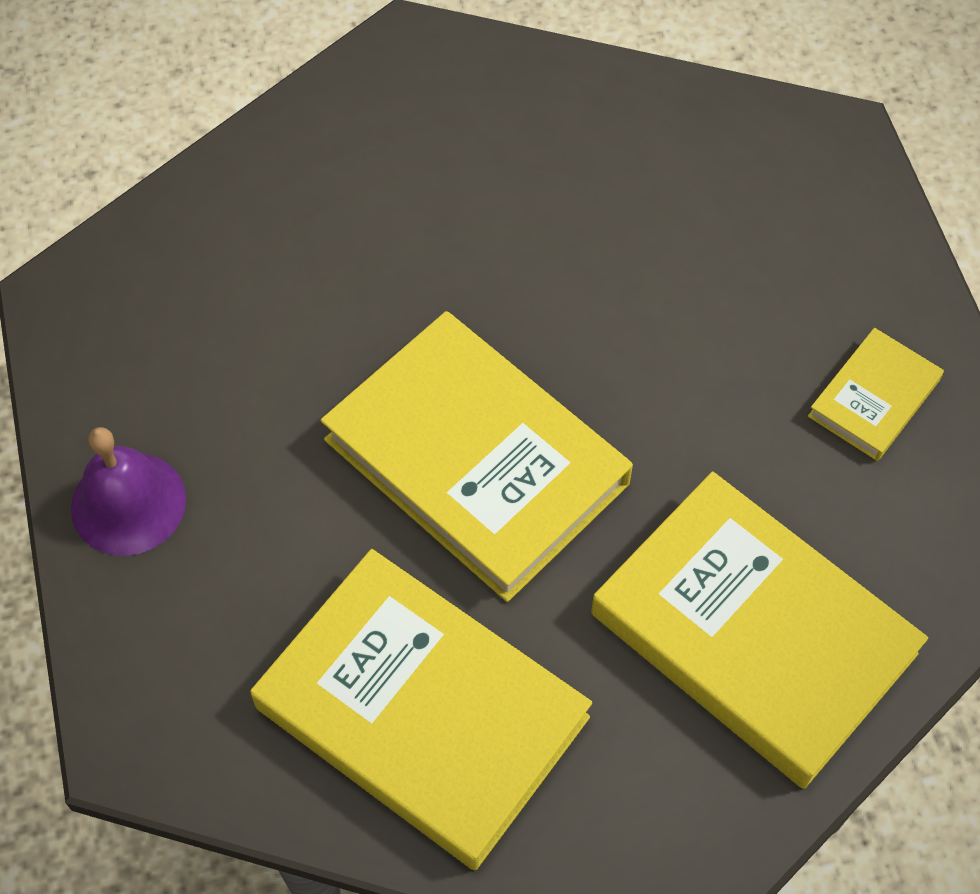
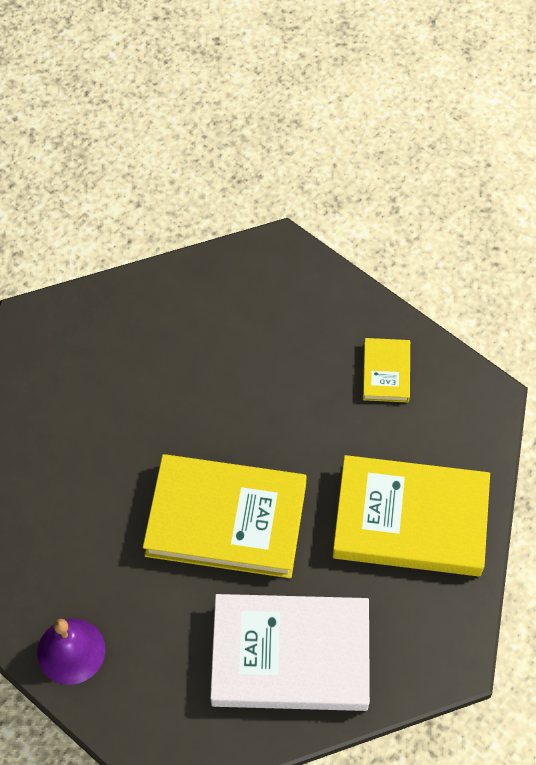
camera: 35 degrees left, 0 degrees up
yellow book [250,549,592,870] -> white book [210,594,370,711]

